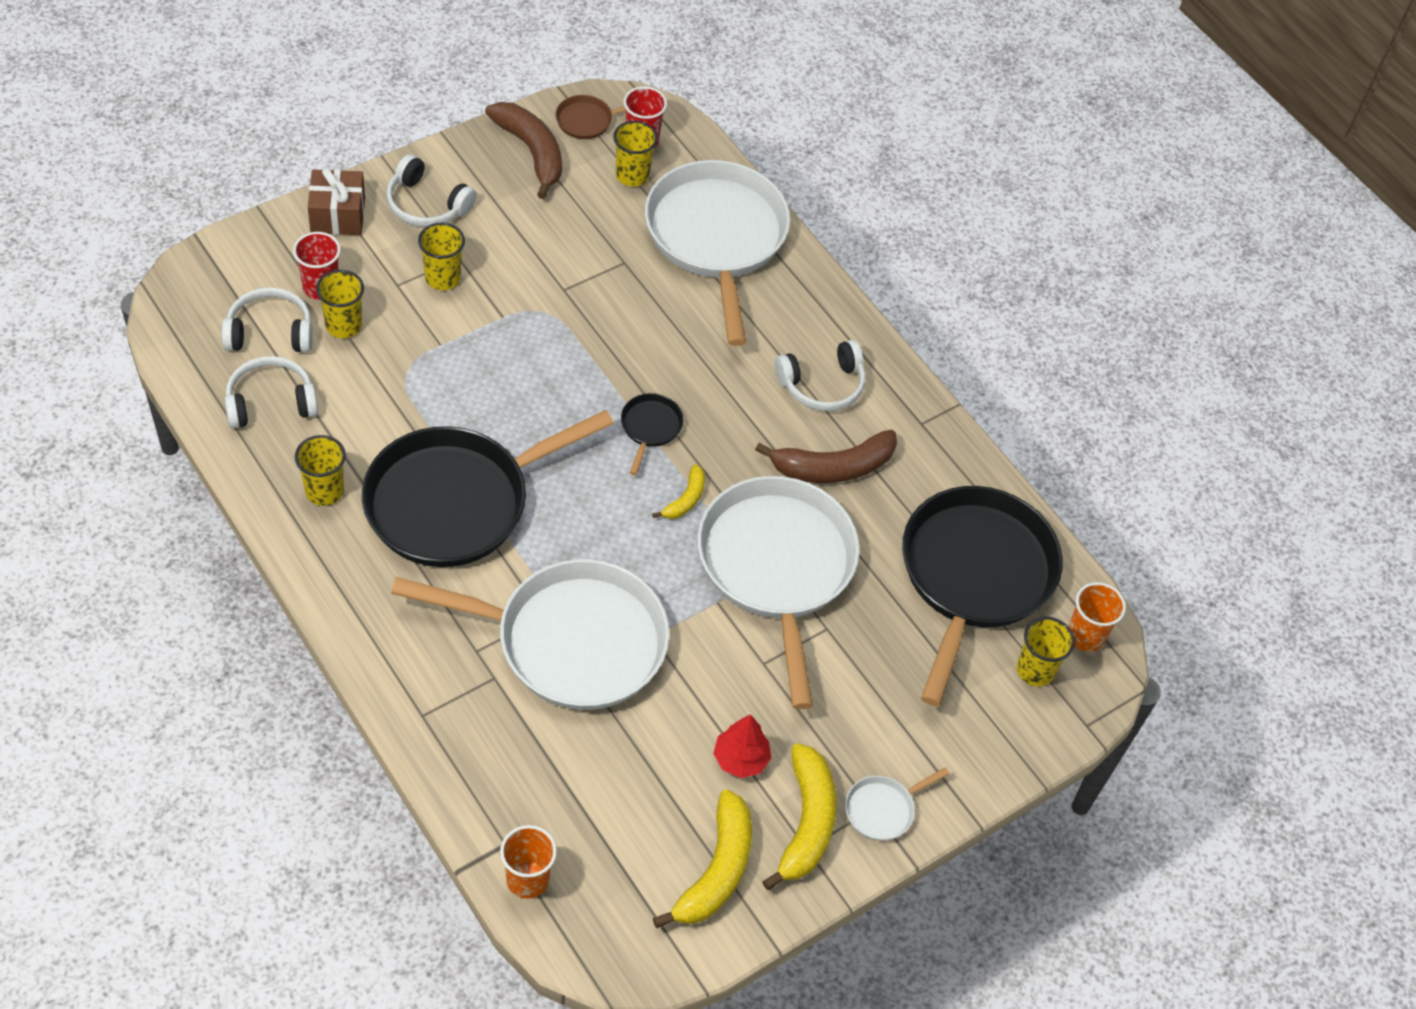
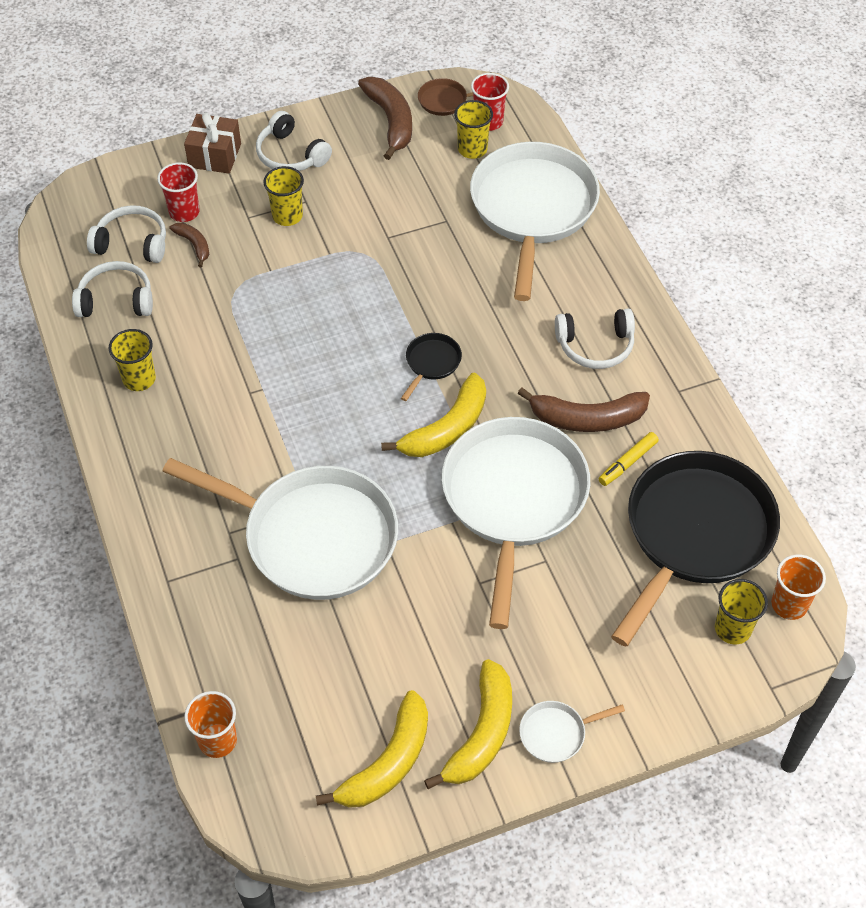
camera: 20 degrees right, 0 degrees up
yellow cup [316,270,364,338] -> brown banana [169,223,209,267]
black pan [362,410,614,567] -> none
yellow banana [652,464,705,519] -> yellow banana [381,373,486,457], size x1.89
red tree [713,714,771,778] -> none
none -> yellow marker [599,432,659,486]

